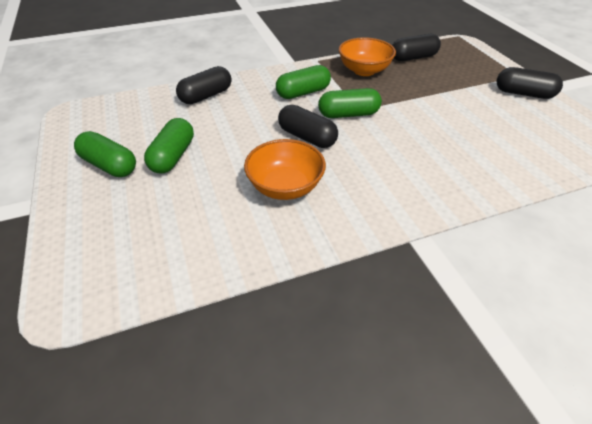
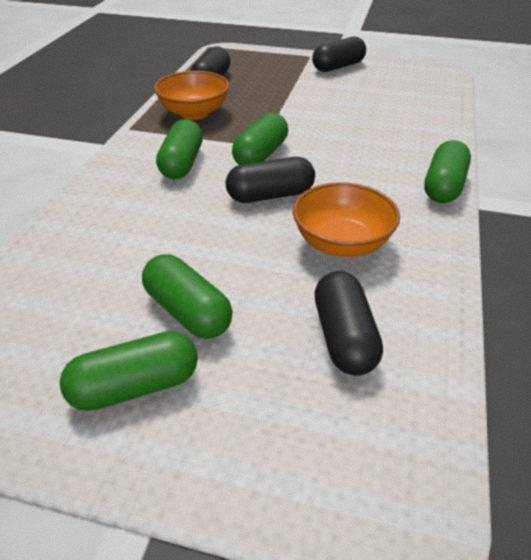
camera: 55 degrees left, 5 degrees down
black capsule [176,66,232,104] -> black capsule moved to [314,271,383,376]
none -> green capsule [424,140,471,203]

